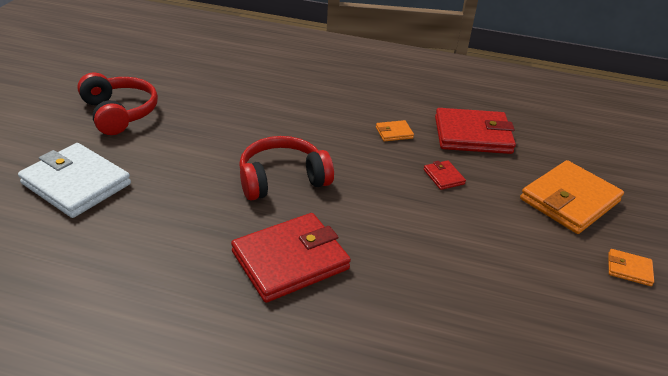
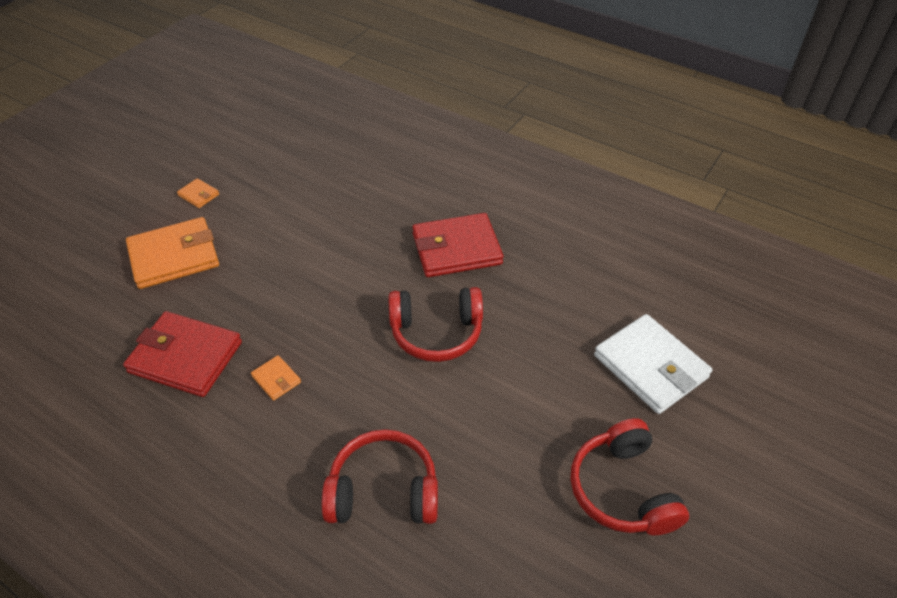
camera: 160 degrees left, 10 degrees up
orange wallet [376,120,414,141] -> orange wallet turned 45 degrees clockwise [251,355,301,401]
red wallet [424,160,466,190] -> none
none -> red headphones [322,429,438,524]

